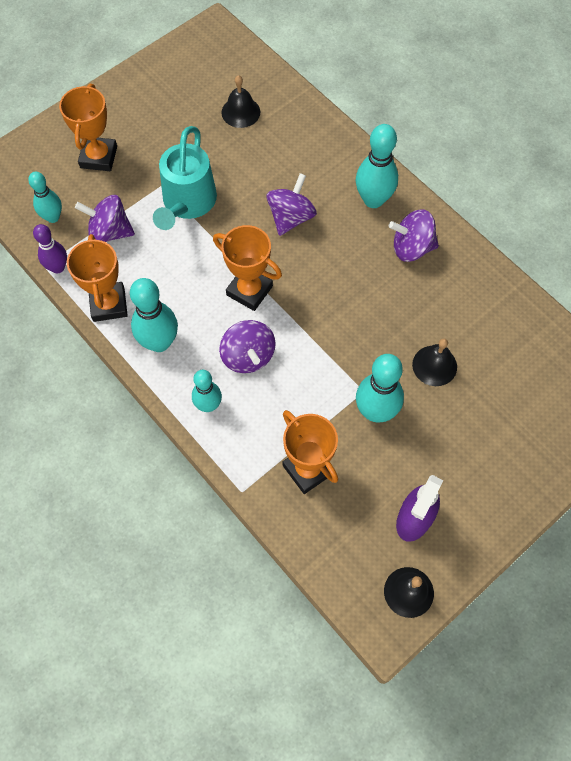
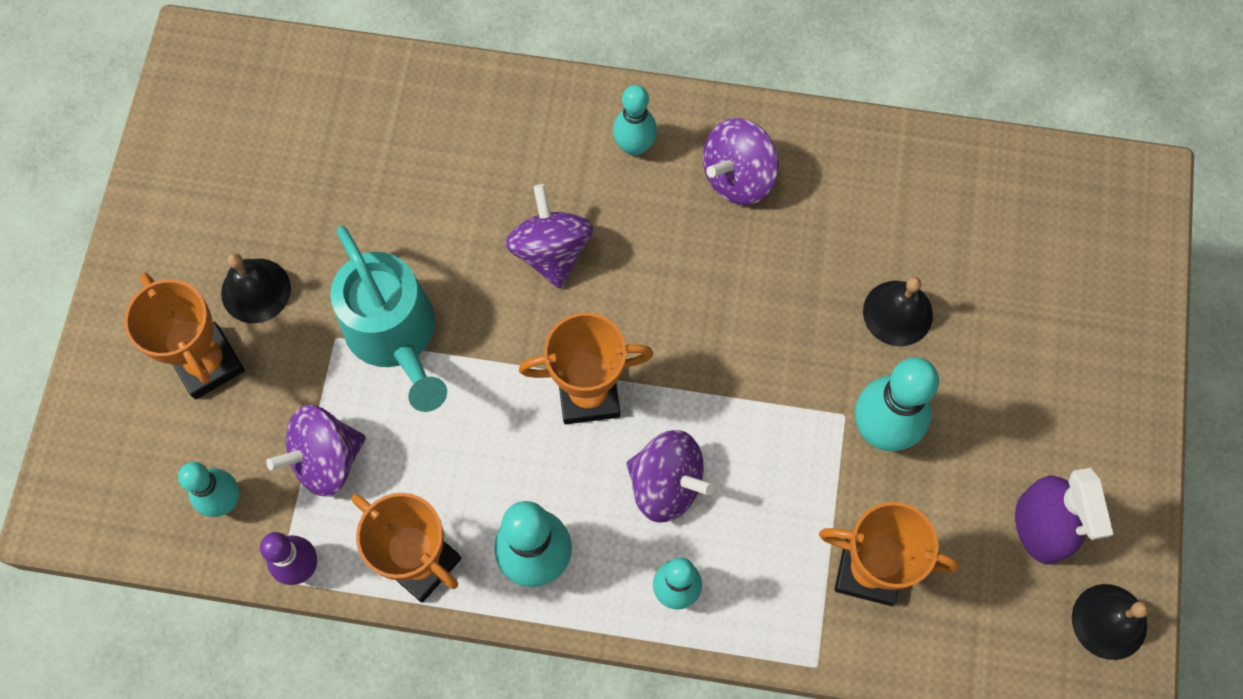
camera: 40 degrees left, 5 degrees up
black bell [222,75,260,128] -> black bell moved to [221,253,291,323]
turquoise bowling pin [356,124,398,208] -> turquoise bowling pin [613,85,657,156], size x0.64

